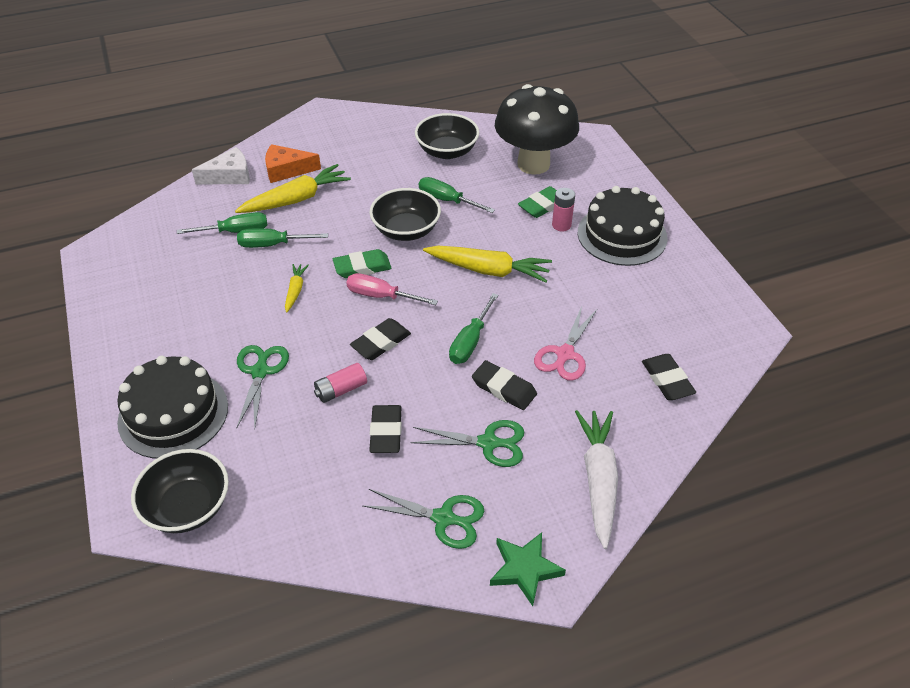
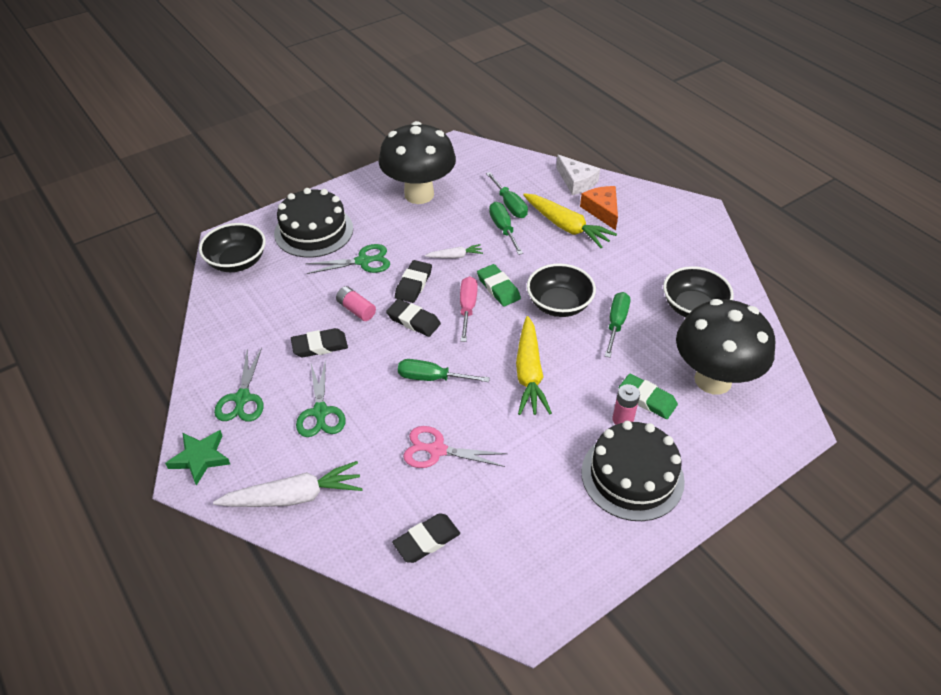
camera: 75 degrees right, 0 degrees up
yellow carrot [285,264,309,313] -> white carrot [425,244,483,259]
black eraser [472,360,537,410] -> black eraser moved to [395,260,432,303]
none -> black mushroom [379,121,456,204]

